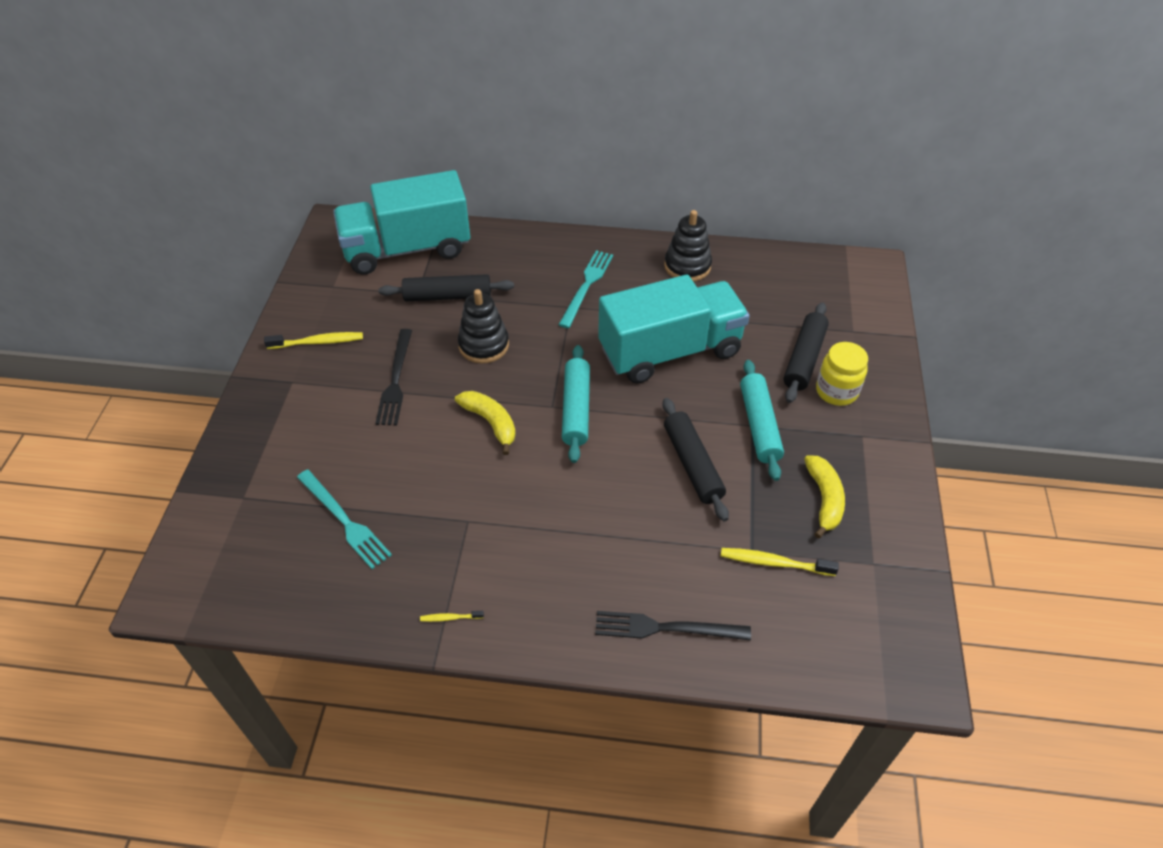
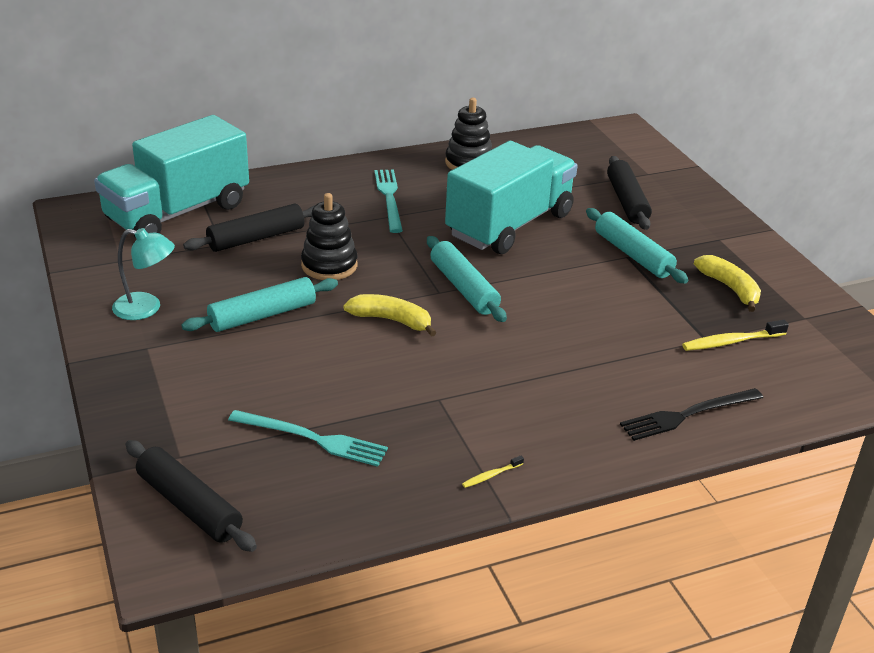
camera: 30 degrees left, 15 degrees down
yellow toothbrush [264,332,363,349] -> turquoise lamp [112,228,175,320]
black fork [375,329,412,425] -> turquoise rolling pin [181,277,338,332]
black rolling pin [662,398,729,522] -> black rolling pin moved to [126,440,257,552]
yellow jar [816,342,868,406] -> none

